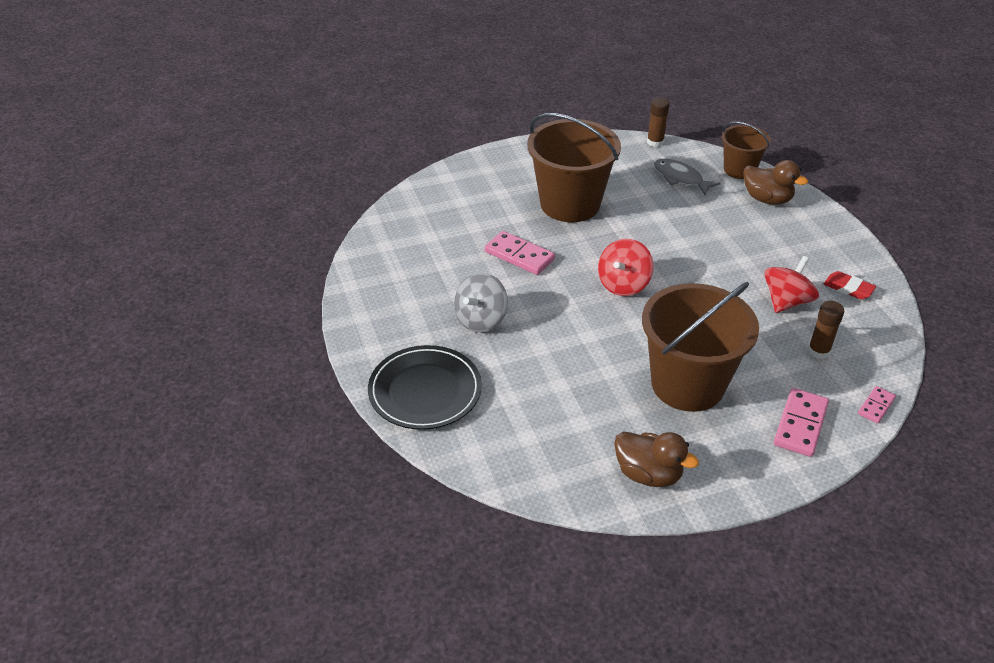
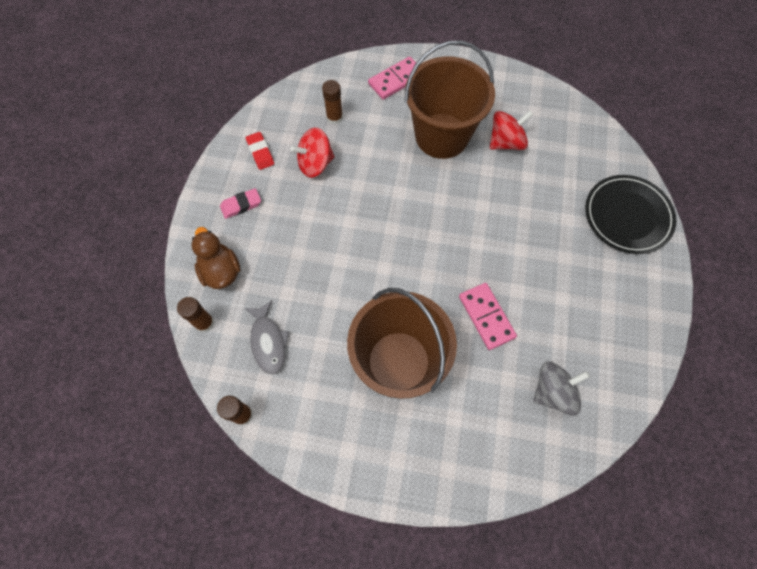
camera: 150 degrees left, 25 degrees up
grey spinning top [454,273,508,333] -> grey spinning top moved to [533,361,590,416]
red spinning top [598,239,654,296] -> red spinning top moved to [490,110,533,150]
brown duck [614,431,699,487] -> none
brown bucket [722,122,771,179] -> brown glue stick [177,297,214,332]
pink domino [858,386,896,424] -> none
none -> pink eraser [220,188,261,219]

